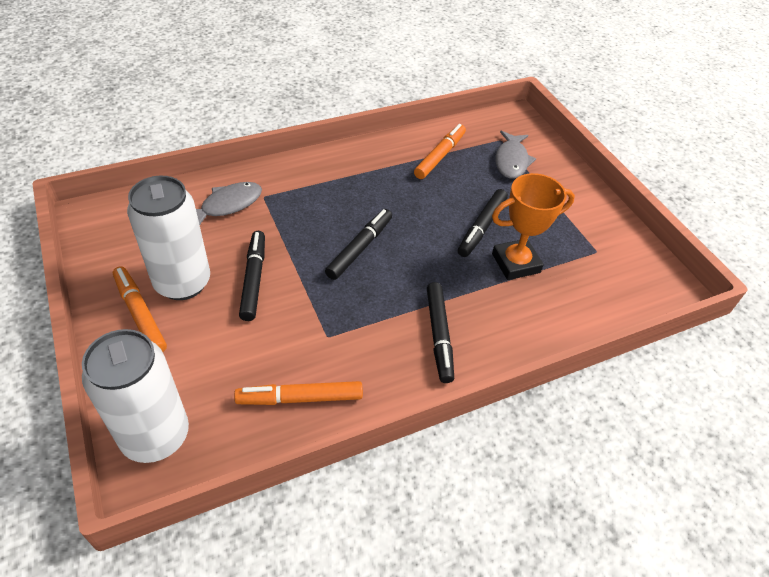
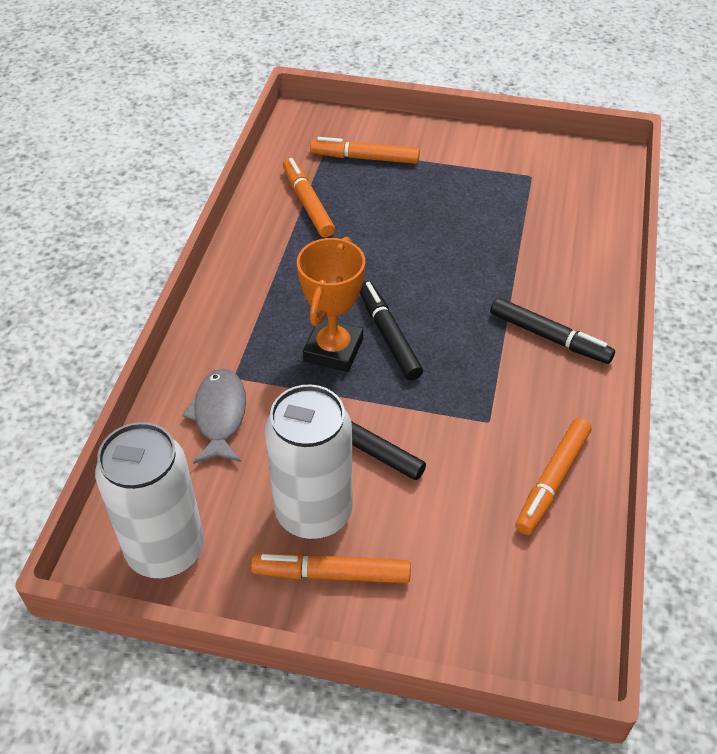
camera: 50 degrees left, 0 degrees up
white can [82,329,189,463] -> white can moved to [95,422,204,578]
black marker [458,189,508,257] -> none
orange trophy [492,173,575,280] -> orange trophy moved to [297,237,365,372]
grey fish [495,131,536,179] -> orange marker [310,137,420,164]

